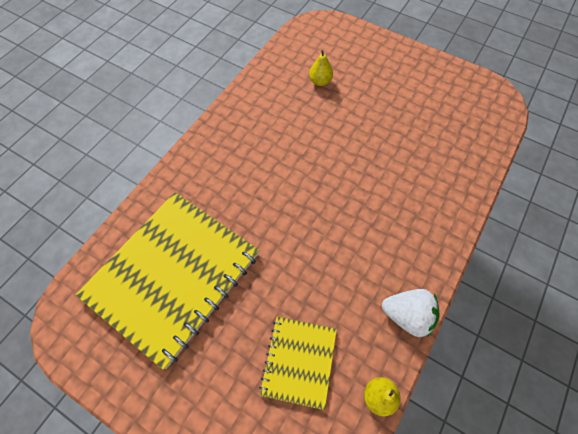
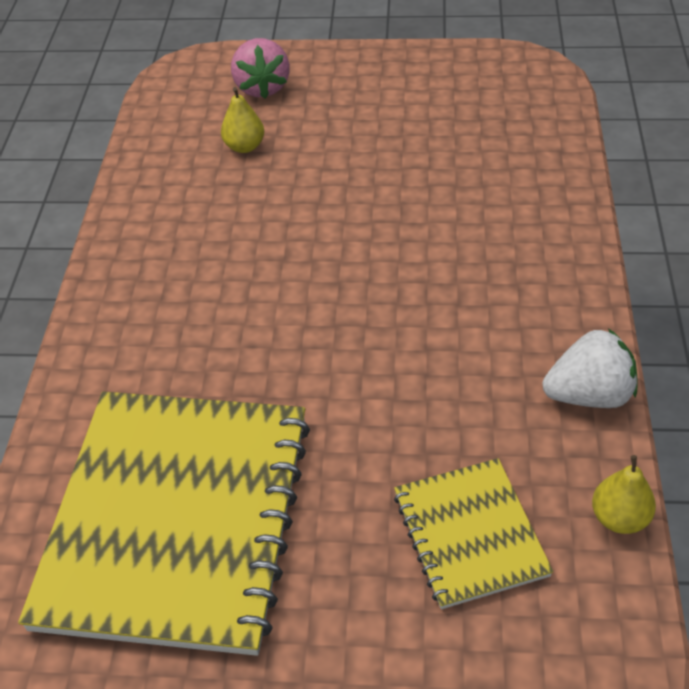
camera: 25 degrees left, 15 degrees down
none -> pink strawberry [231,38,290,99]

